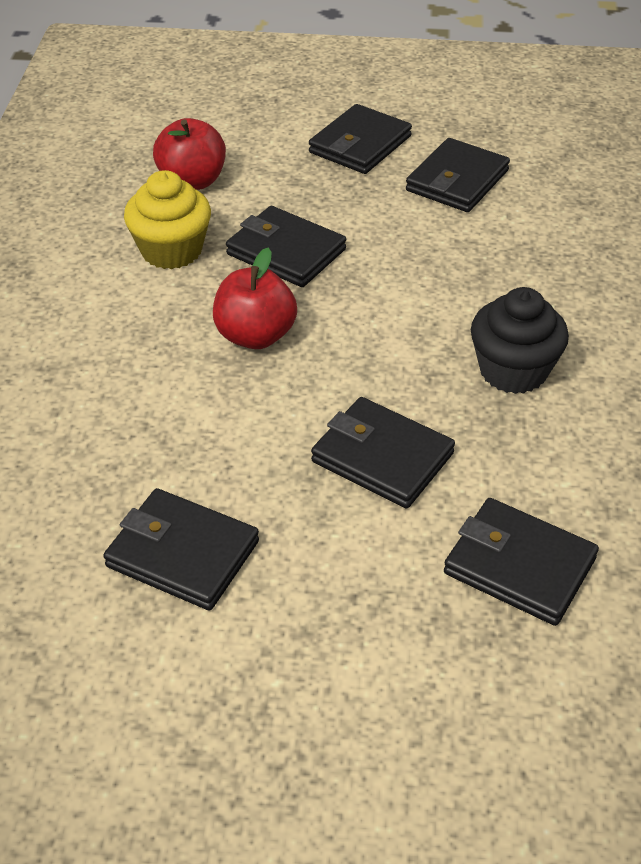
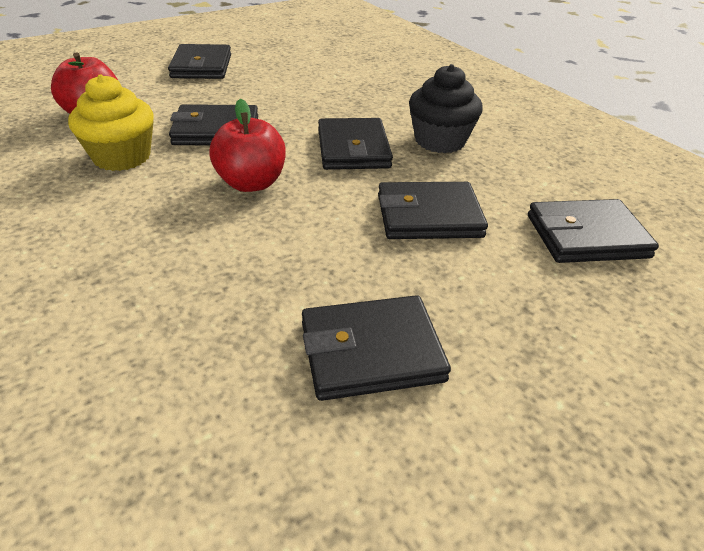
camera: 40 degrees left, 5 degrees down
black wallet [406,138,510,212] -> black wallet moved to [318,118,393,170]

